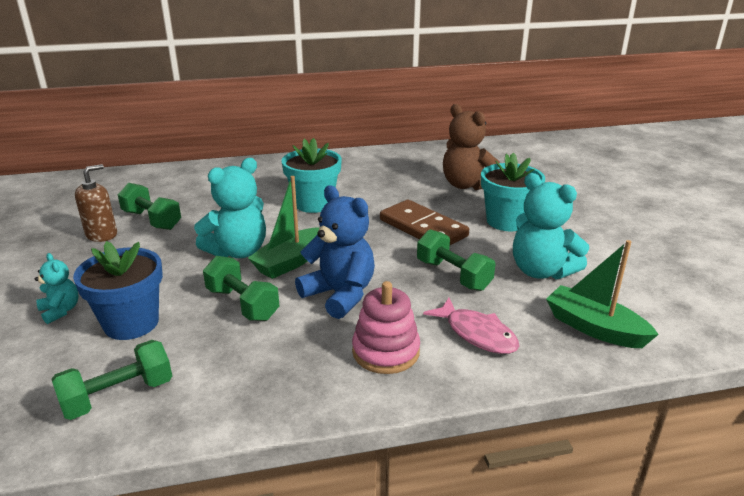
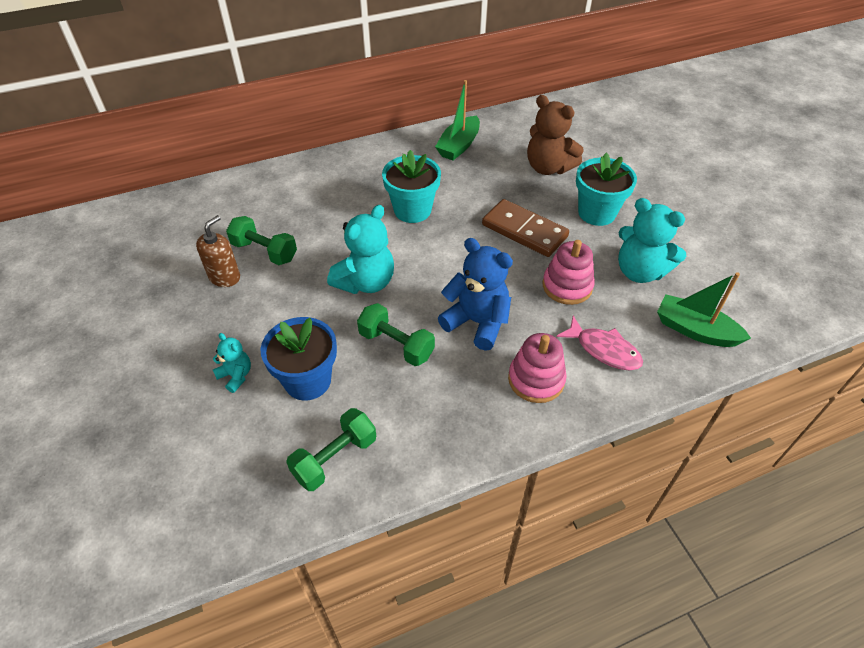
camera: 10 degrees left, 20 degrees up
green boat [248,176,320,279] -> green boat moved to [435,80,480,160]
green dumbbell [417,229,495,291] -> pink stacking toy [543,240,595,305]

